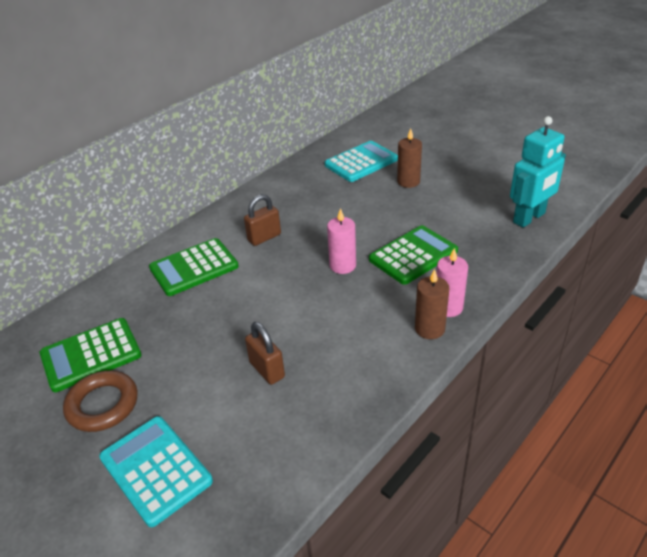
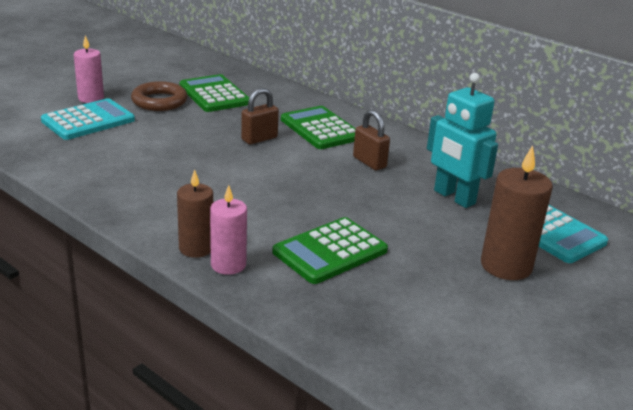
camera: 85 degrees right, 10 degrees down
brown padlock [245,322,285,385] -> brown padlock moved to [241,88,279,144]
pink candle [327,208,356,274] -> pink candle moved to [74,35,104,103]
green calculator [369,225,458,285] -> green calculator turned 90 degrees clockwise [273,217,388,284]
brown candle [397,128,422,188] -> brown candle [481,145,553,280], size x1.51
turquoise robot [510,116,566,228] -> turquoise robot moved to [427,73,498,208]

